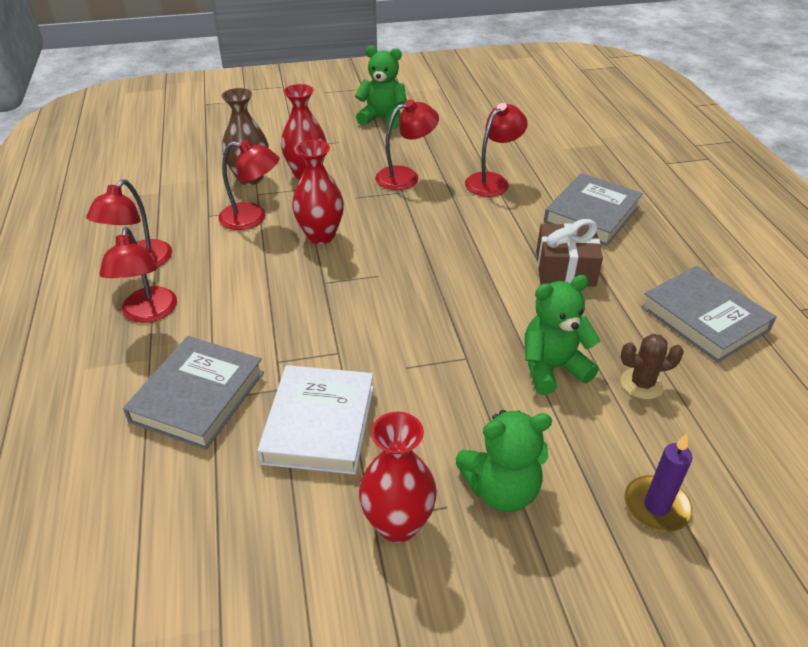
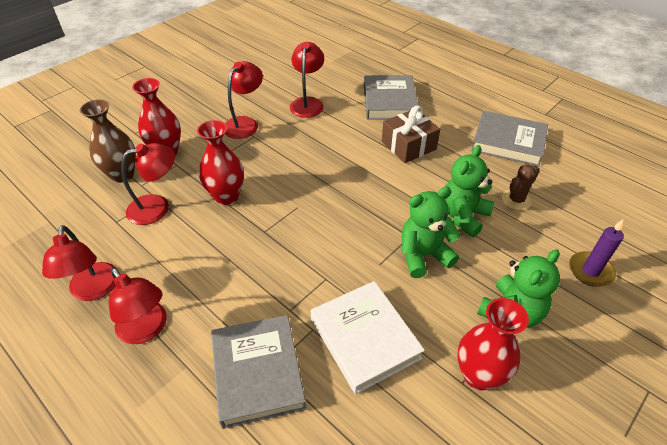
camera: 35 degrees left, 5 degrees up
green teddy bear [355,46,406,129] -> green teddy bear moved to [402,187,461,278]

